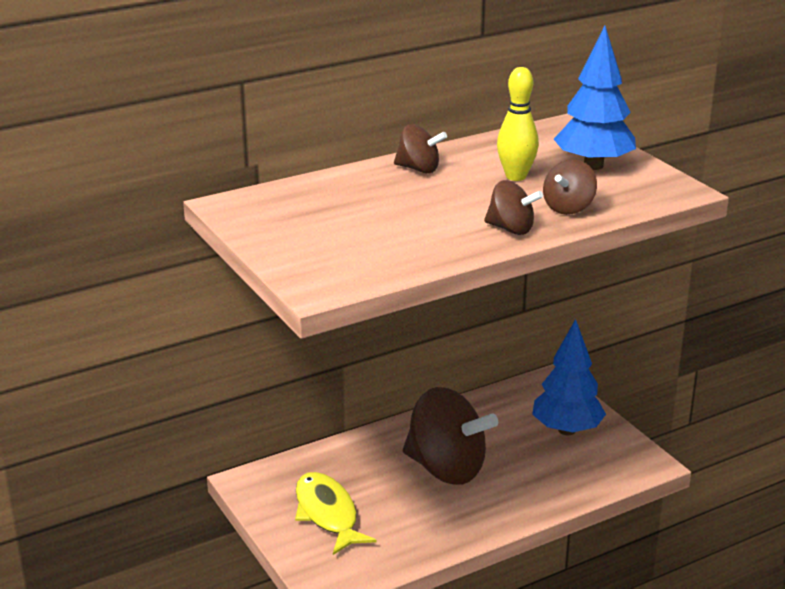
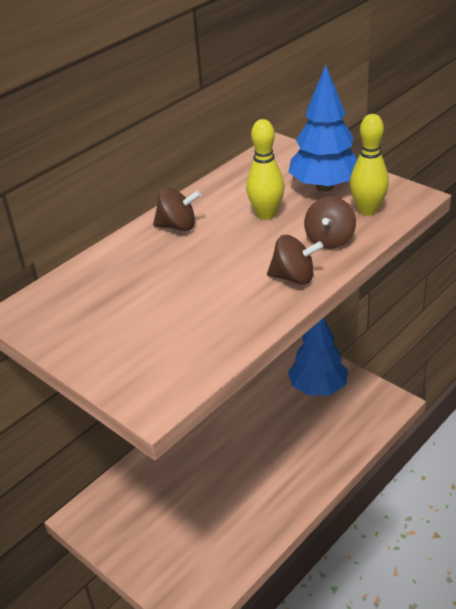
camera: 15 degrees left, 10 degrees up
yellow fish [295,472,376,555] -> none
brown spinning top [403,387,498,485] -> none
none -> yellow bowling pin [350,114,389,216]

